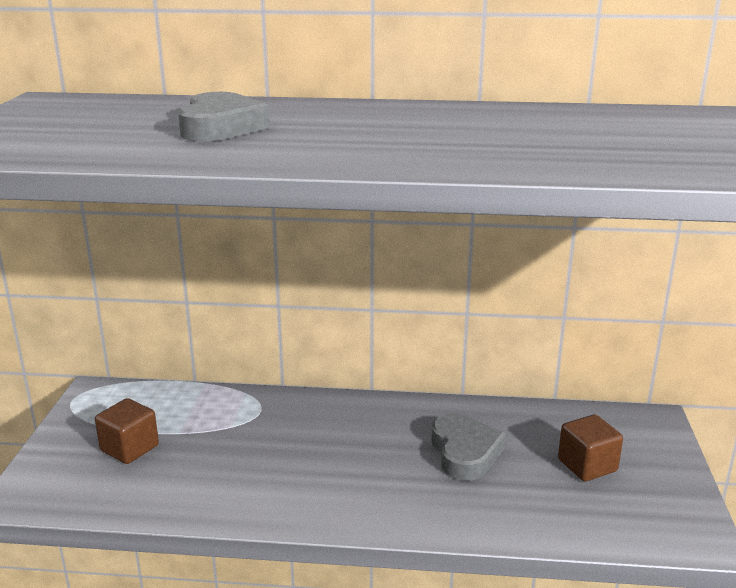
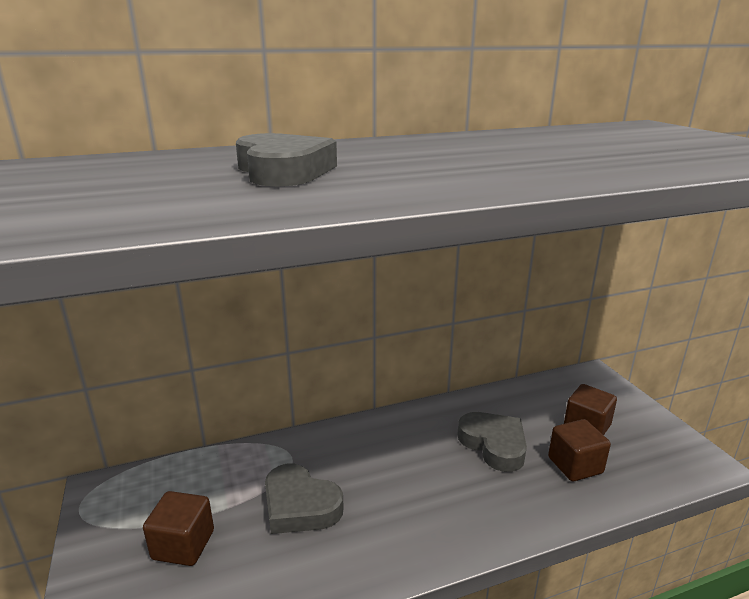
camera: 25 degrees left, 0 degrees up
none -> grey heart [265,464,344,534]
none -> brown cube [548,419,611,481]

